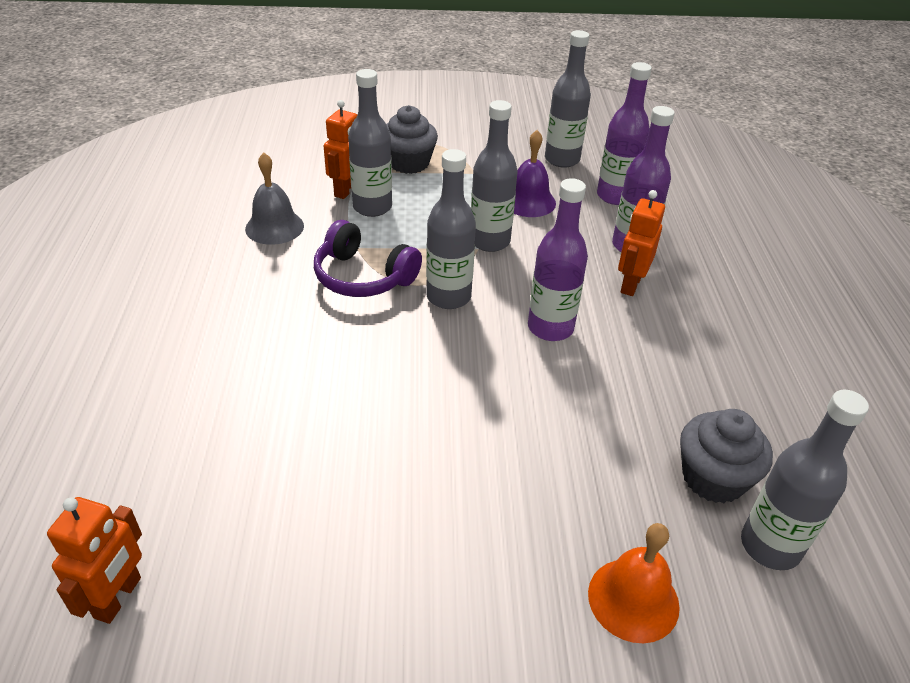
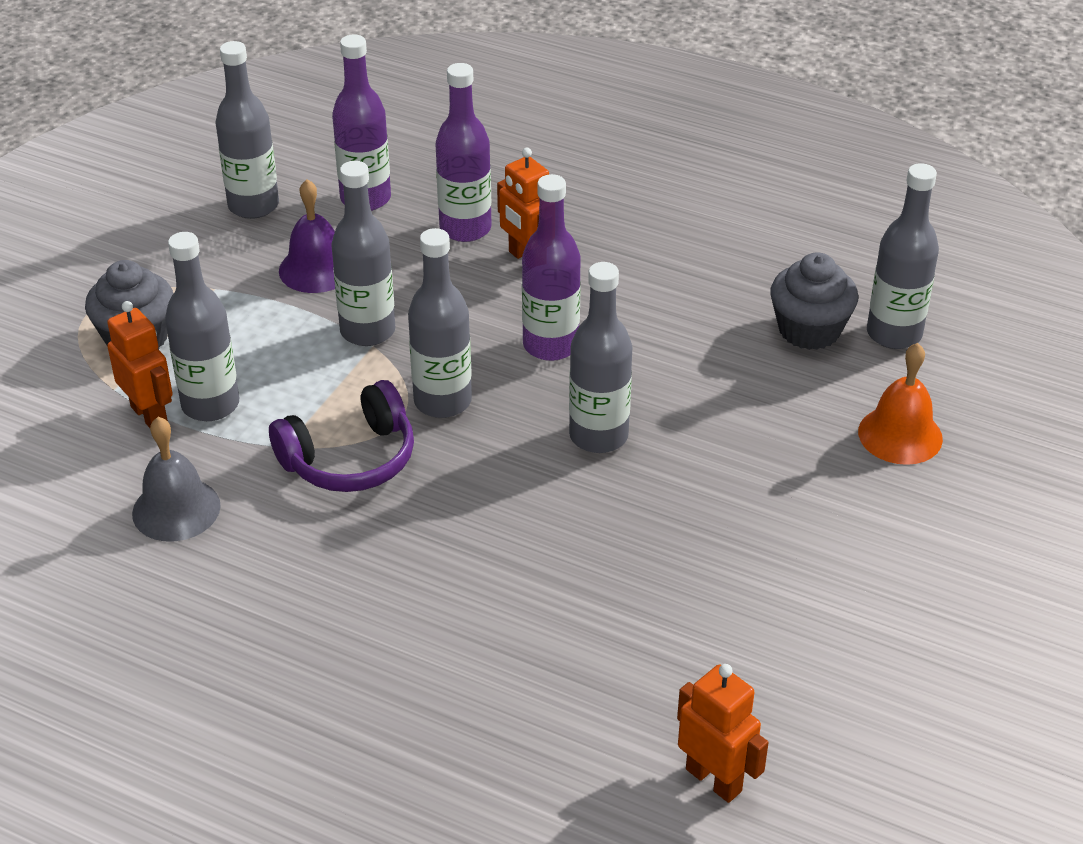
camera: 60 degrees left, 0 degrees up
none -> grey bottle [569,262,632,453]

